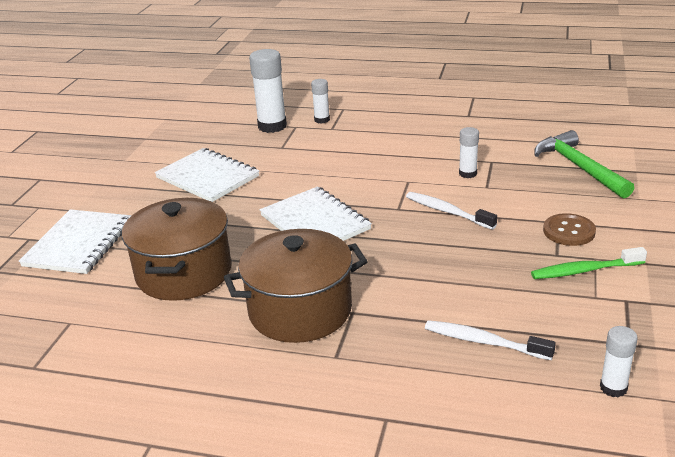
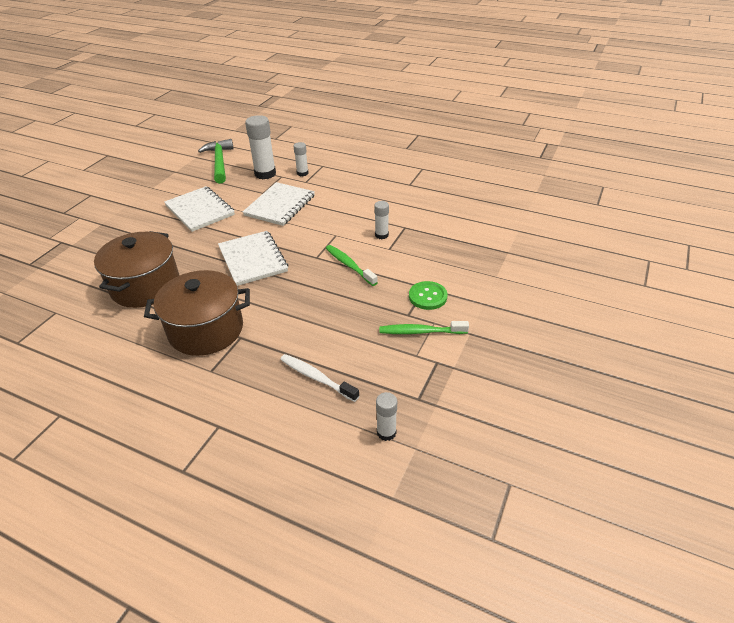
camera: 10 degrees right, 10 degrees up
white notebook [19,209,132,274] -> white notebook moved to [243,182,315,226]
white toothbrush [406,192,497,230] -> green toothbrush [326,245,378,286]
green hammer [534,130,634,199] -> green hammer moved to [198,139,234,184]
brown button [543,213,596,246] -> green button [409,281,447,310]

